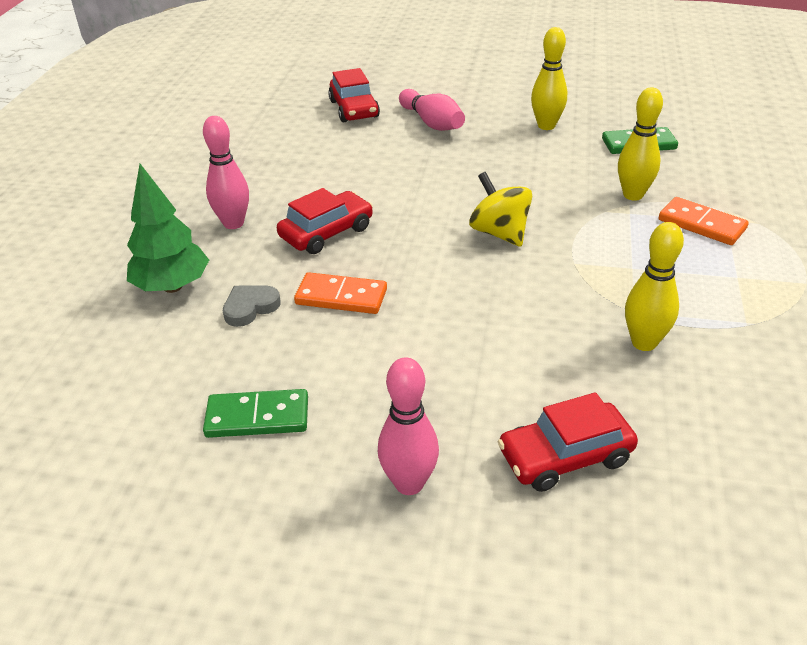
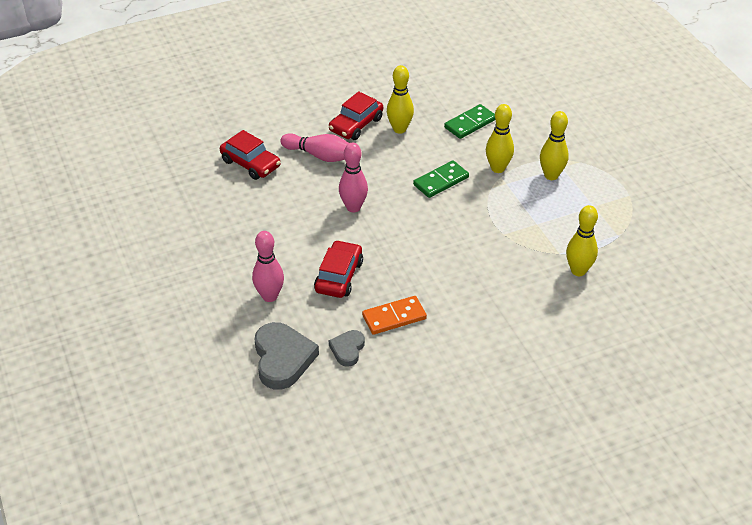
camera: 35 degrees left, 5 degrees up
green tree [127,164,209,293] -> grey heart [254,322,319,390]
green domino [203,389,308,438] -> green domino moved to [413,160,469,198]
pink bowling pin [378,357,439,495] -> pink bowling pin moved to [339,143,368,213]
yellow spinning top [469,172,532,247] -> none
red car [498,392,638,492] -> red car moved to [329,91,383,140]
orange domino [659,197,749,245] -> yellow bowling pin [540,111,569,180]

